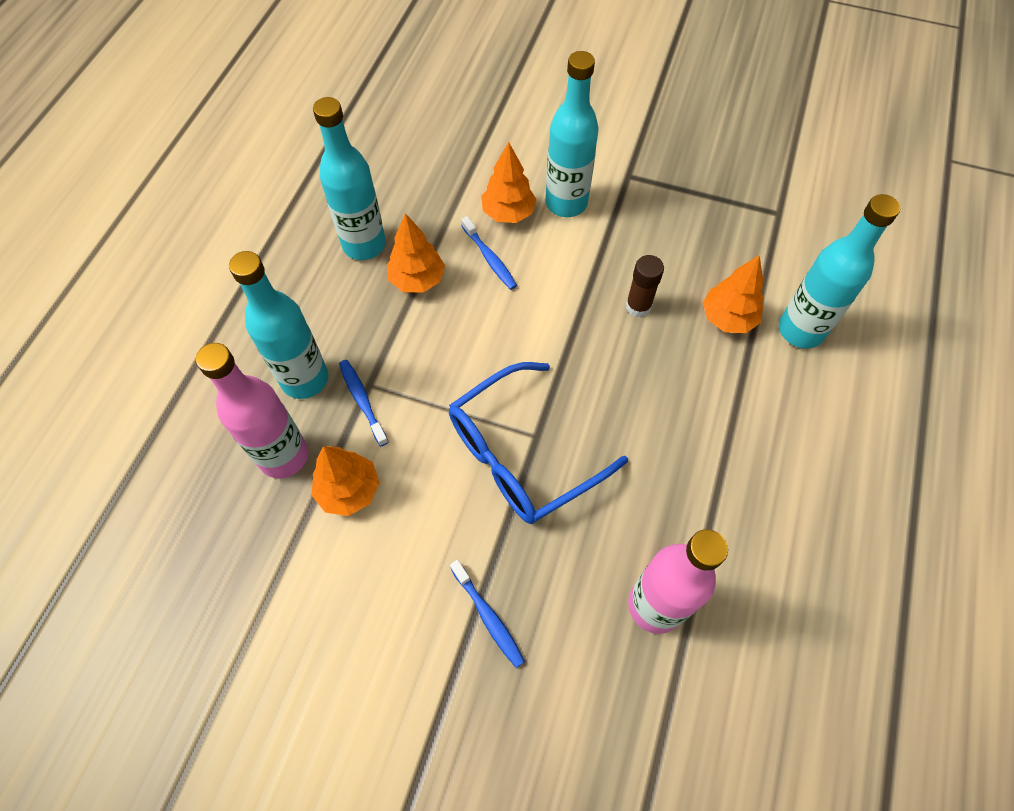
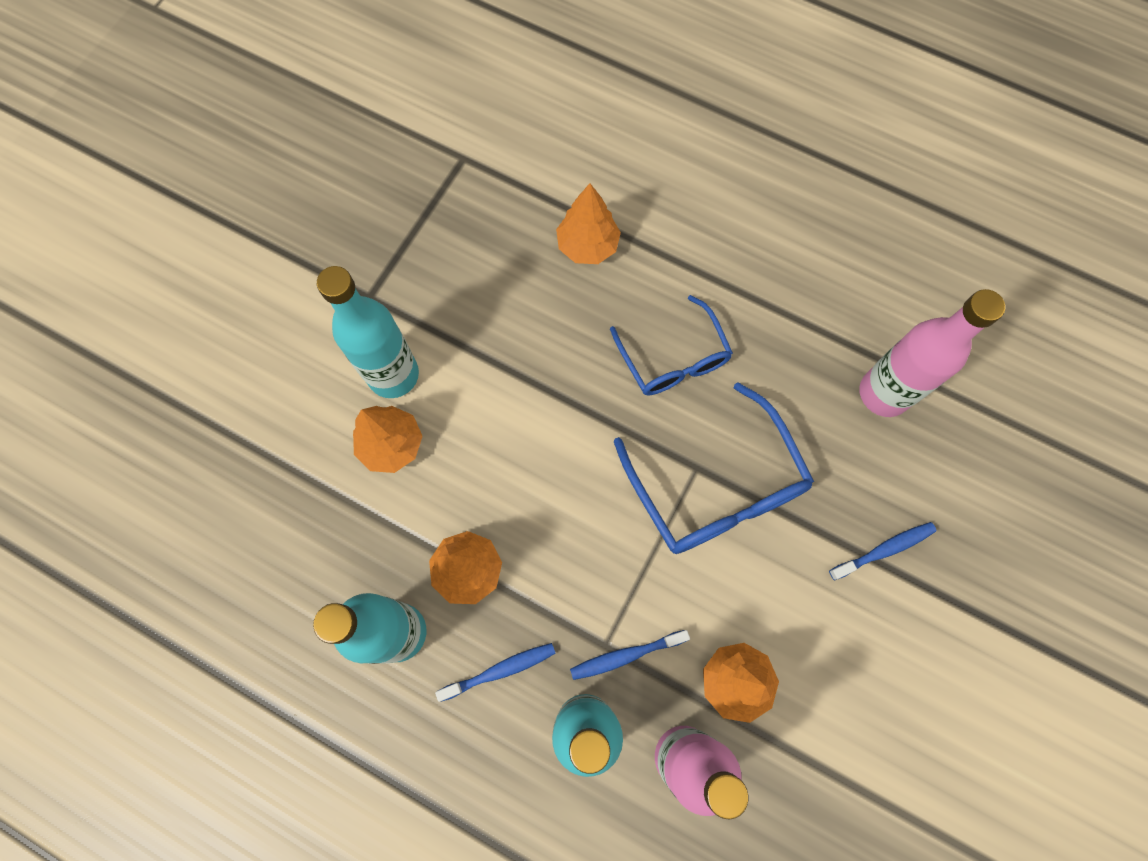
camera: 80 degrees left, 10 degrees up
blue toothbrush [461,216,517,290] -> blue toothbrush moved to [435,643,556,702]
brown glue stick [626,255,664,317] -> none
turquoise bottle [779,194,900,349] -> none
none -> blue glasses [610,295,733,396]

